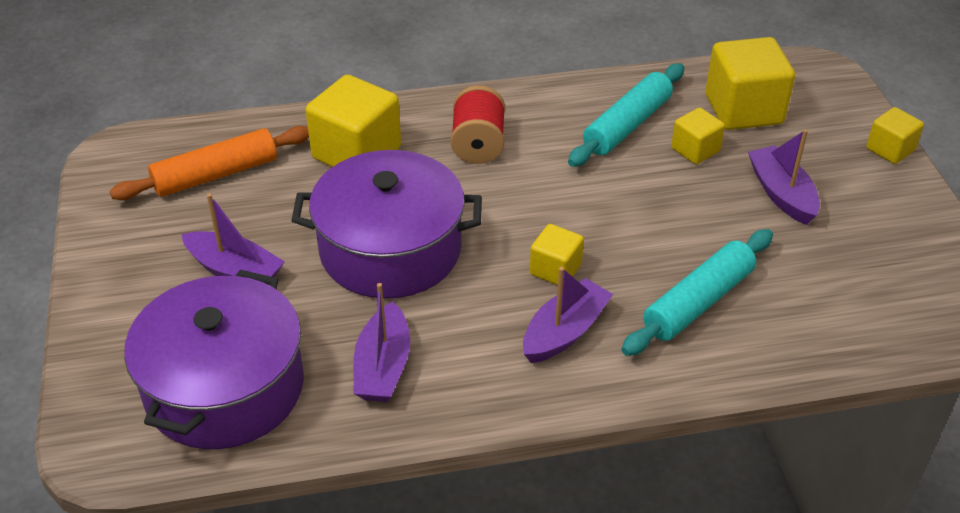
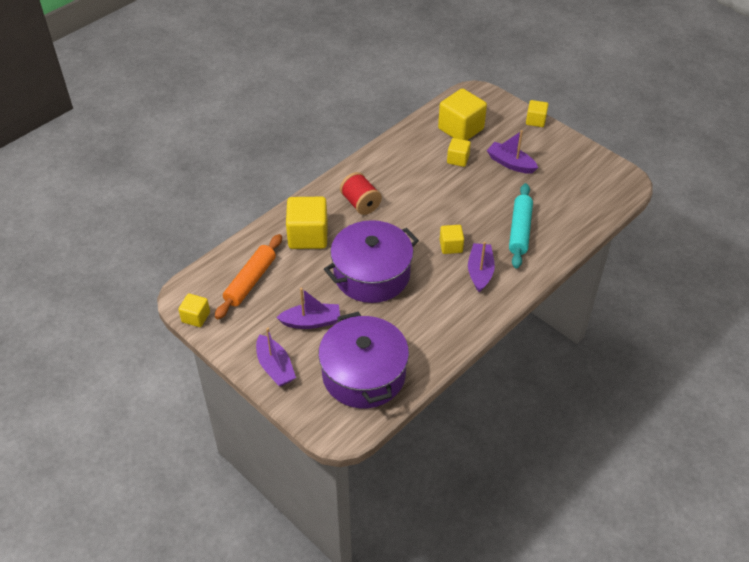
camera: 35 degrees left, 5 degrees up
purple boat [354,283,410,402] -> purple boat moved to [256,328,296,386]
turquoise rolling pin [568,63,685,167] -> none
none -> yellow cube [178,293,210,327]

